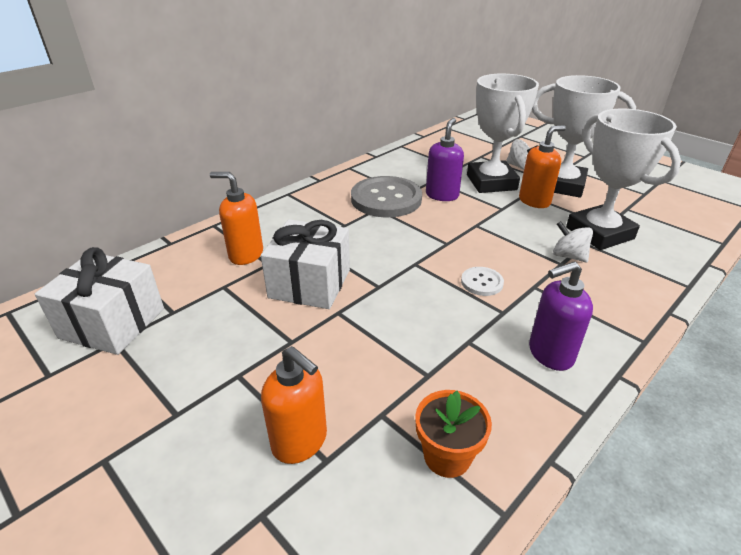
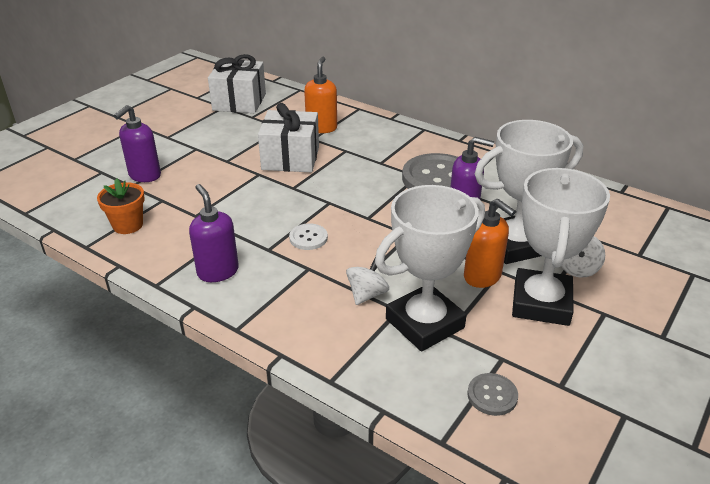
camera: 80 degrees right, 0 degrees up
orange soap dispenser [261,346,327,464] -> purple soap dispenser [114,105,161,182]
none -> grey button [467,373,518,416]

